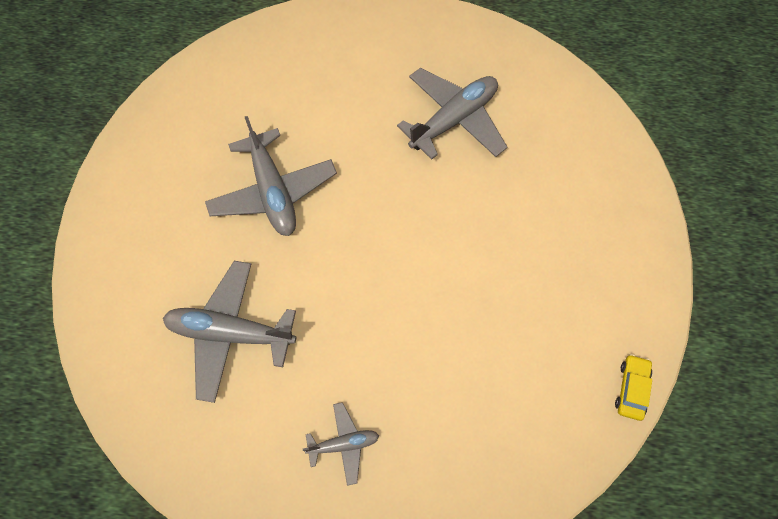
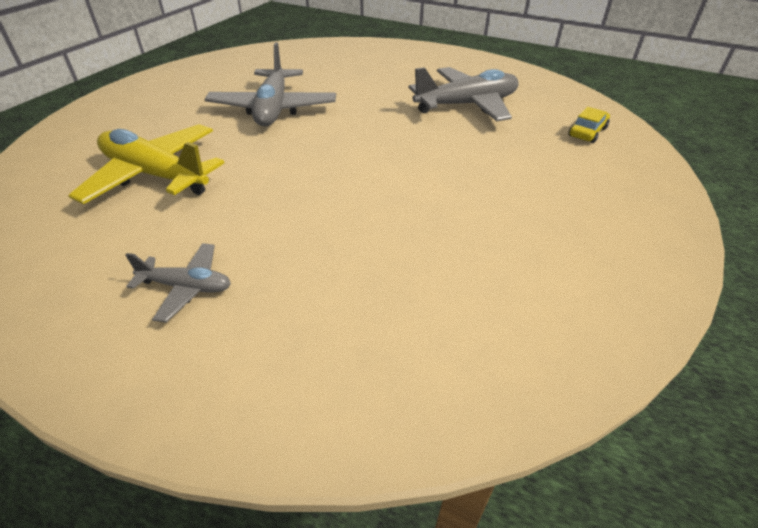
camera: 20 degrees right, 25 degrees down
grey plane [163,261,296,403] -> yellow plane [68,124,224,204]
yellow car [615,354,652,421] -> yellow car moved to [568,107,610,143]

